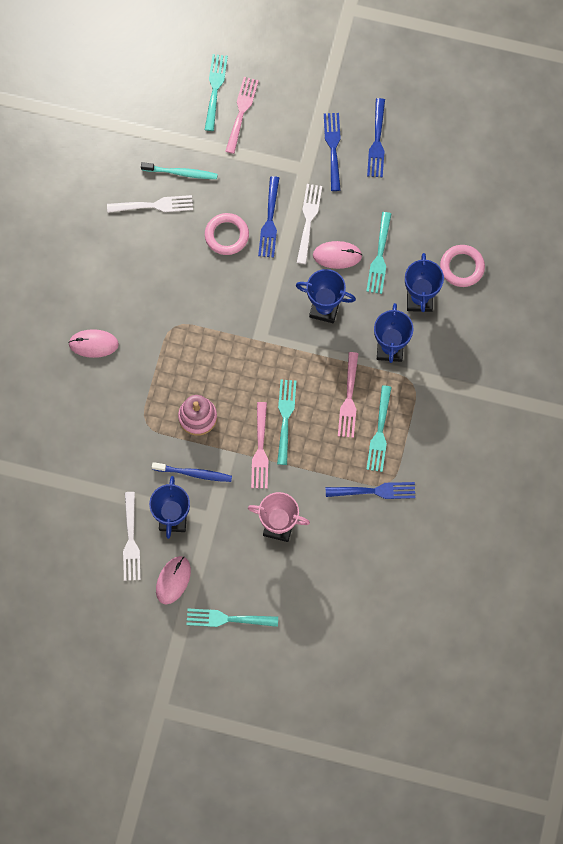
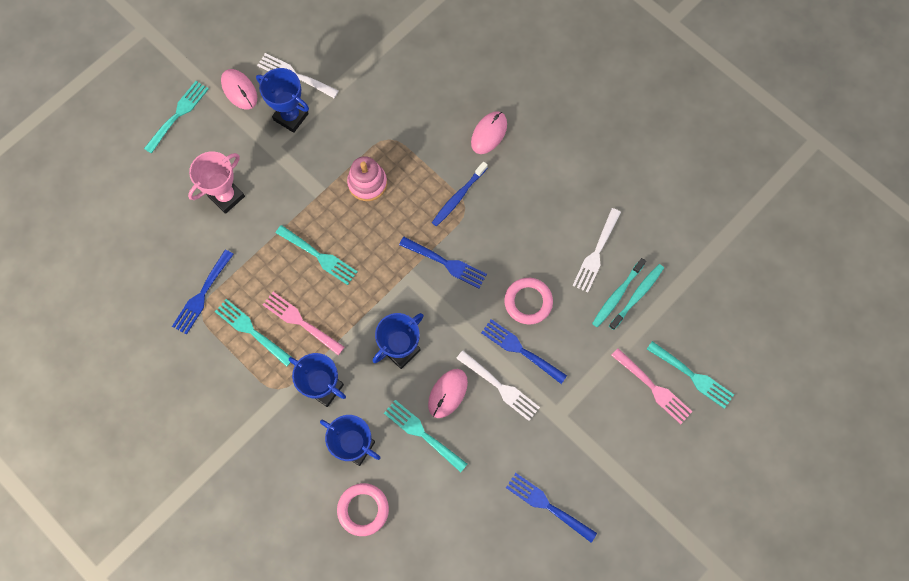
camera: 120 degrees right, 0 degrees up
blue toothbrush [152,462,232,482] -> blue toothbrush moved to [432,161,488,226]
pink fork [251,402,268,489] -> none
blue fork [324,113,341,191] -> blue fork moved to [399,237,487,288]
none -> turquoise toothbrush [609,264,664,330]

